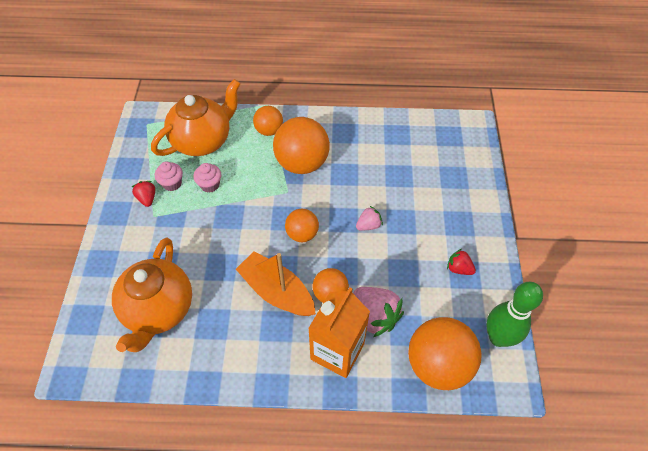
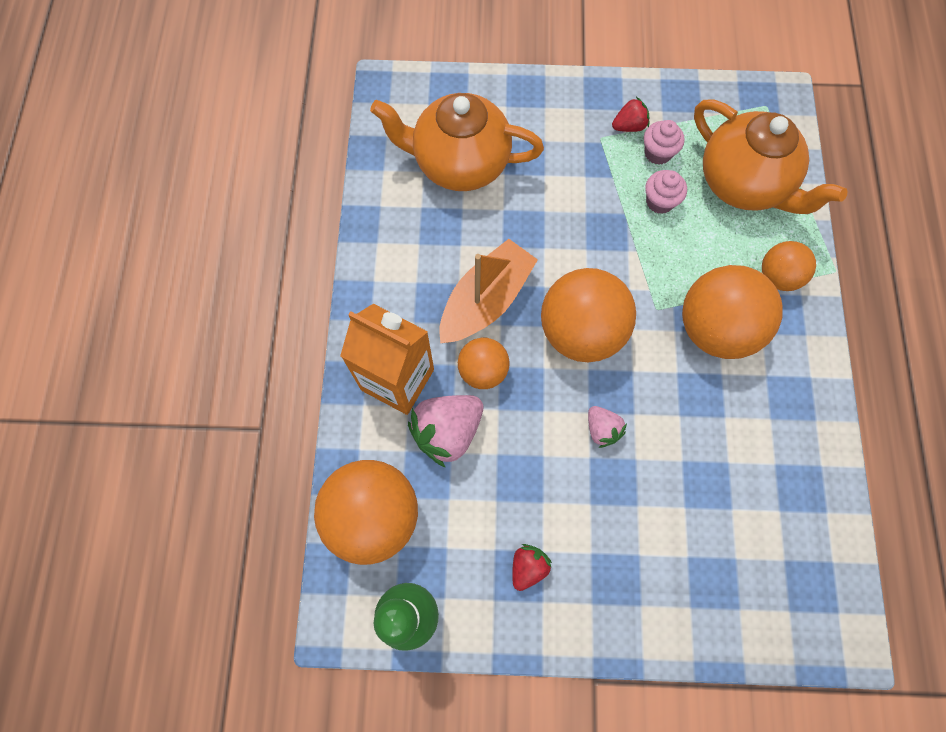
camera: 90 degrees right, 15 degrees up
orange ball [285,209,319,242] -> orange ball [541,268,636,362], size x1.79

